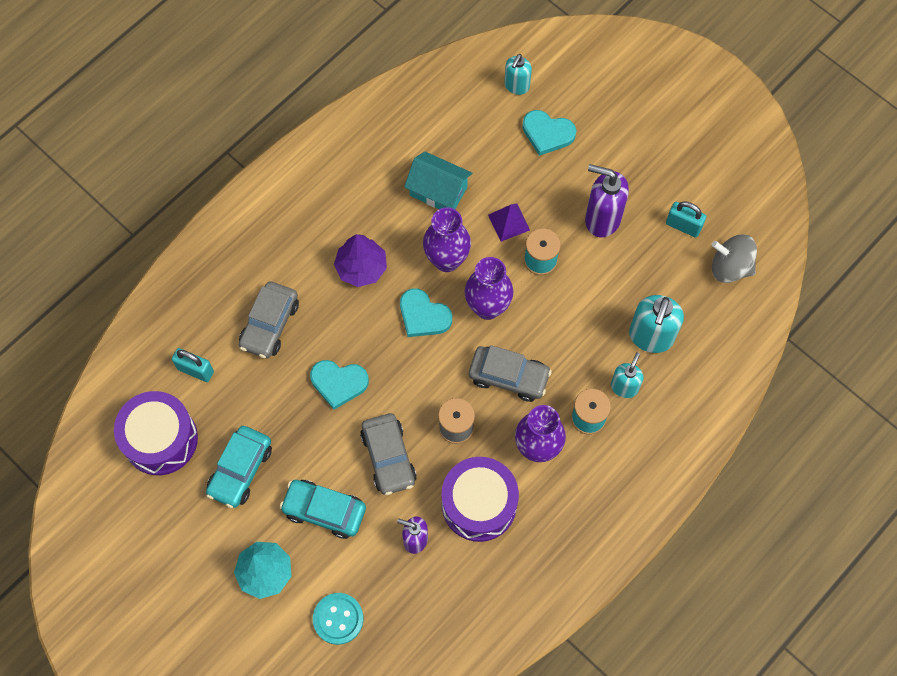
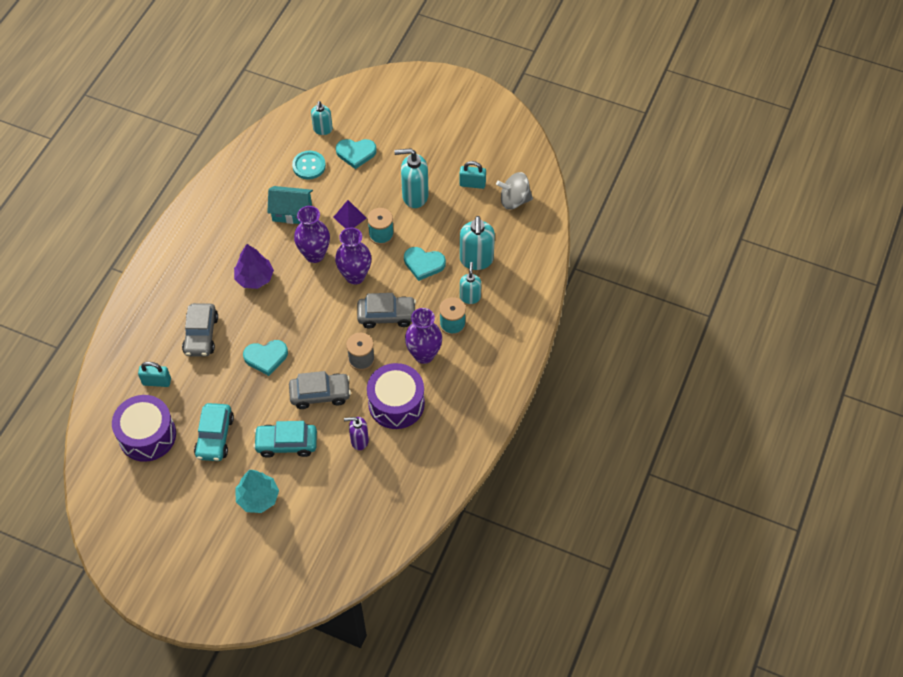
camera: 20 degrees left, 10 degrees down
turquoise button [313,593,363,645] -> turquoise button moved to [292,151,326,179]
grey car [360,413,417,495] -> grey car turned 60 degrees counterclockwise [289,371,351,409]
turquoise heart [400,289,452,337] -> turquoise heart moved to [404,247,446,281]
purple soap dispenser [585,164,629,237] -> turquoise soap dispenser [394,148,429,208]

